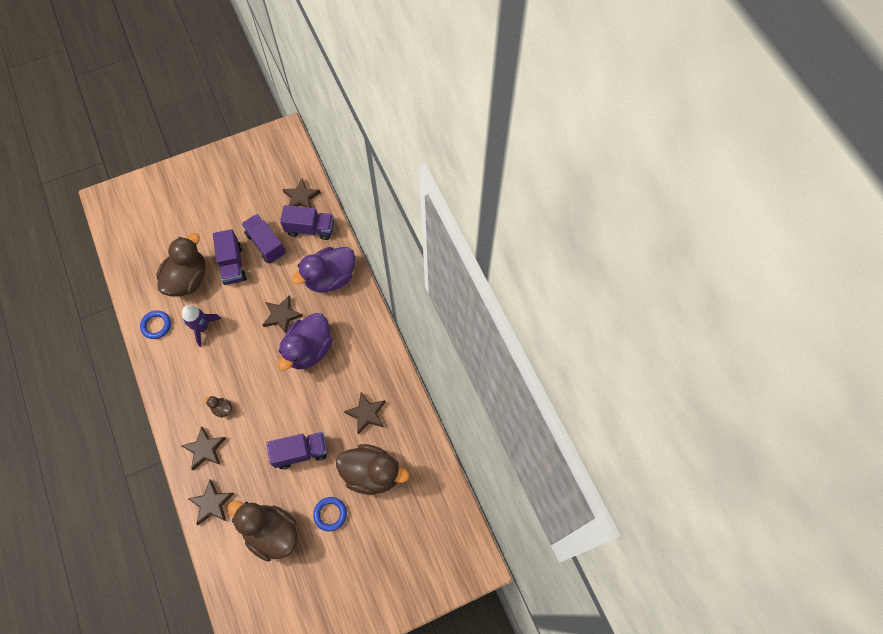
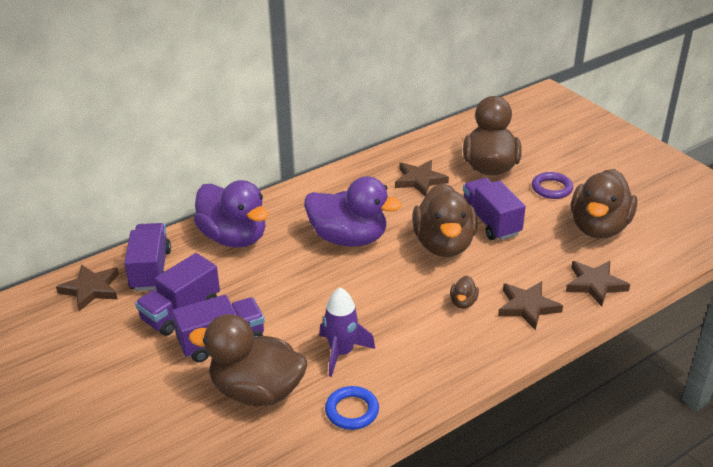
camera: 100 degrees left, 30 degrees down
brown star [262,295,303,333] -> none
blue ring [313,497,347,531] -> purple ring [532,172,573,199]
none -> brown duck [412,183,477,257]

